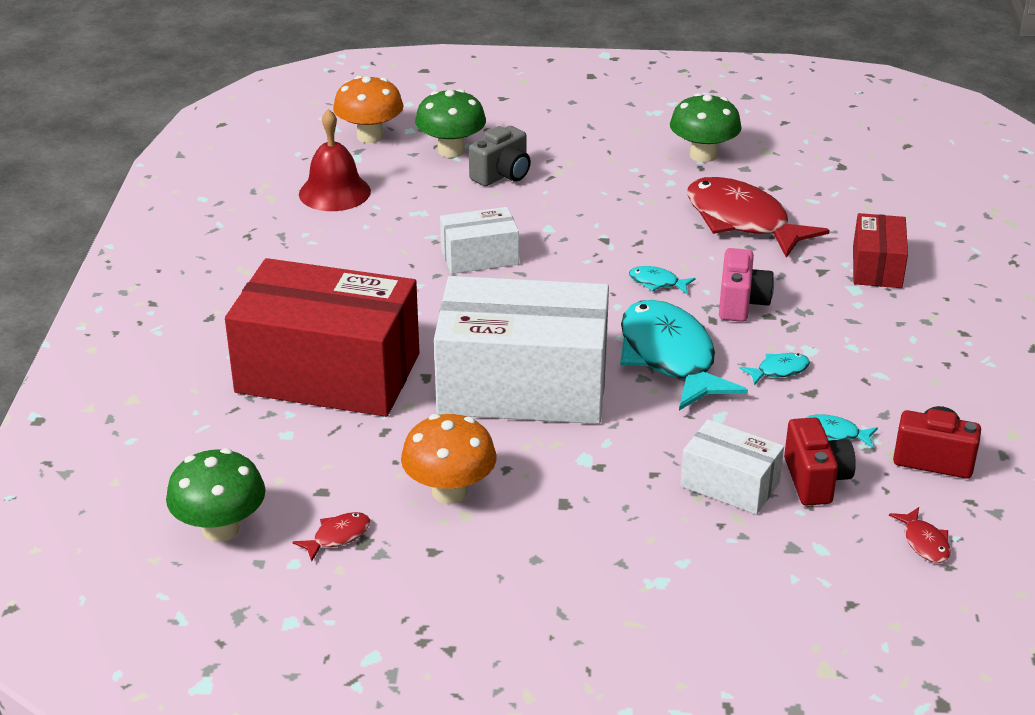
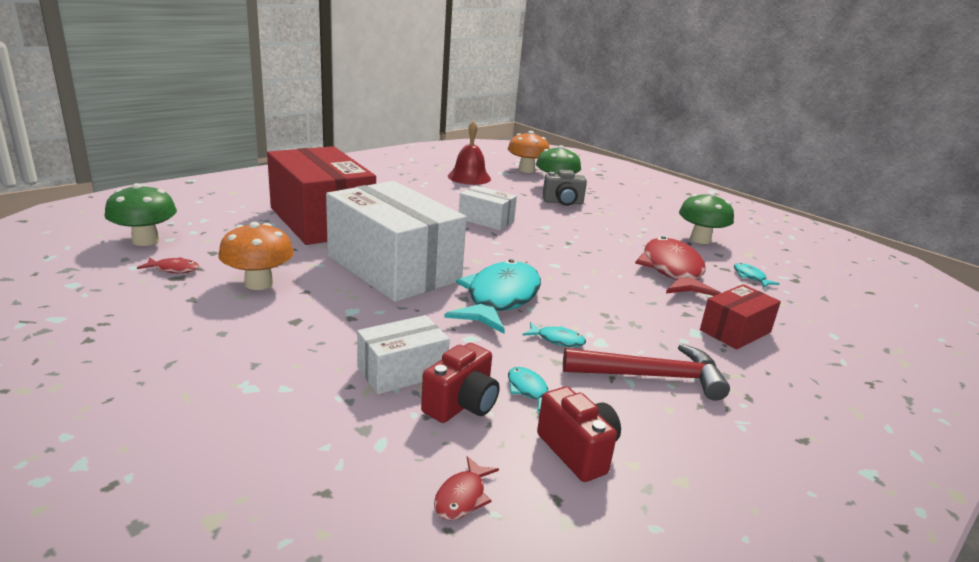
camera: 40 degrees right, 10 degrees down
turquoise fish [629,266,695,294] -> turquoise fish moved to [734,263,780,287]
white box [680,419,784,515] -> white box turned 75 degrees clockwise [357,315,450,394]
pink camera [719,248,774,322] -> none
none -> red hammer [563,344,730,401]

